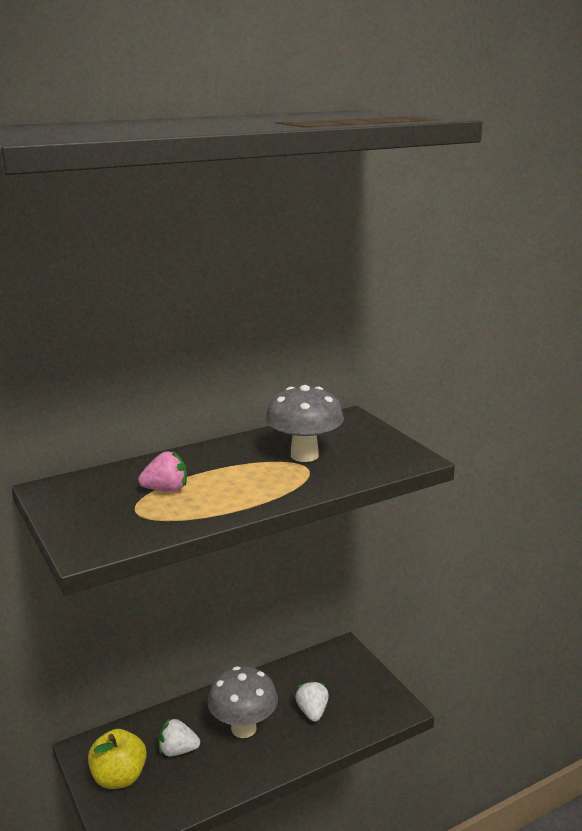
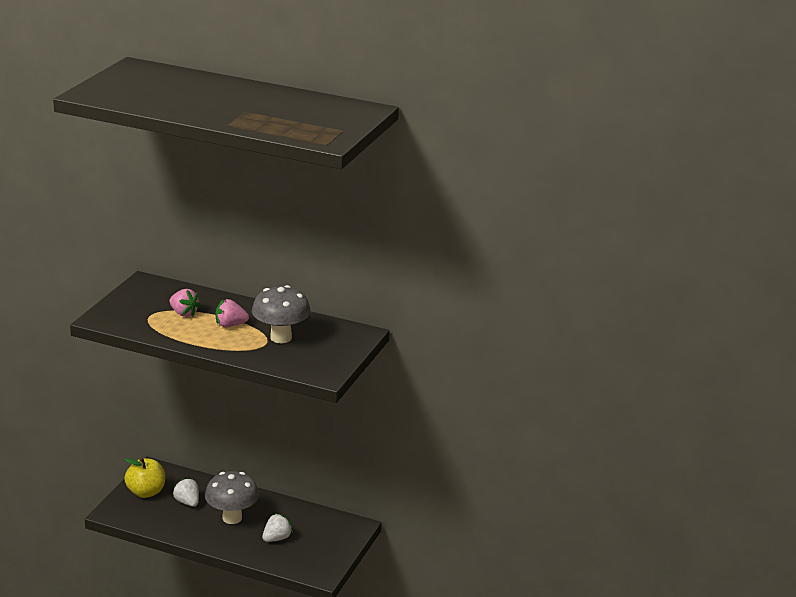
camera: 50 degrees right, 5 degrees up
none -> pink strawberry [216,299,249,327]

